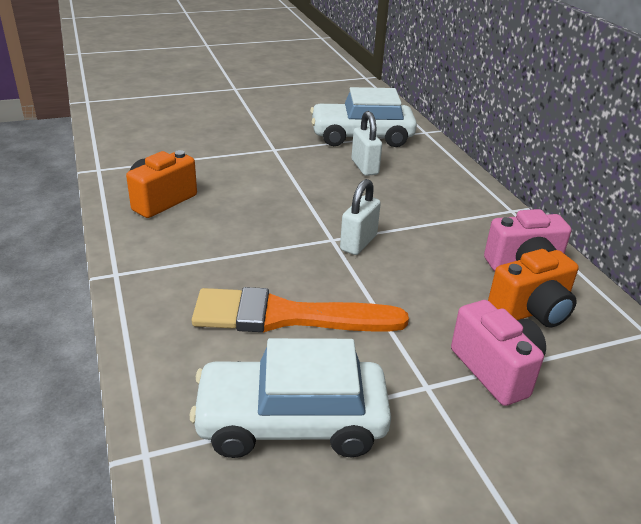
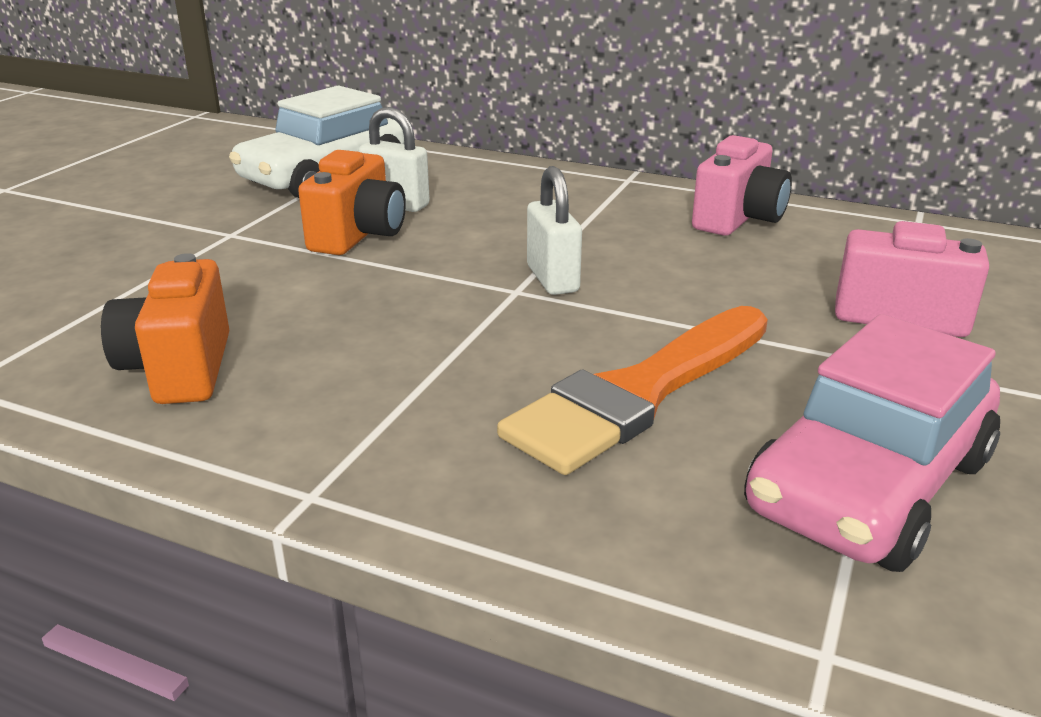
camera: 45 degrees left, 5 degrees down
white car [190,338,391,458] -> pink car [744,314,1000,572]
orange camera [488,249,579,327] -> orange camera moved to [298,150,406,255]

